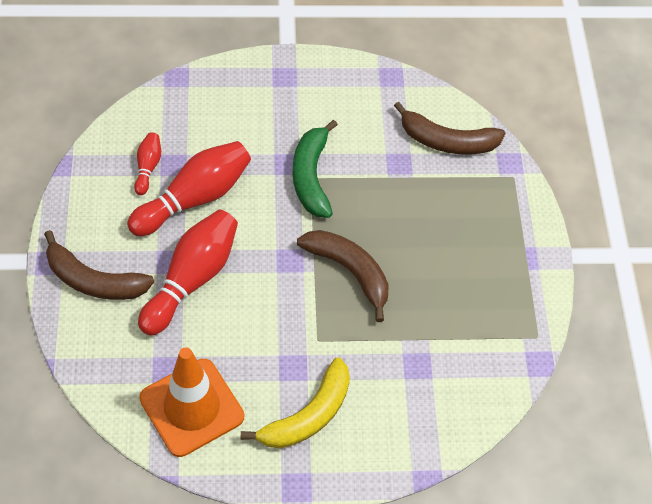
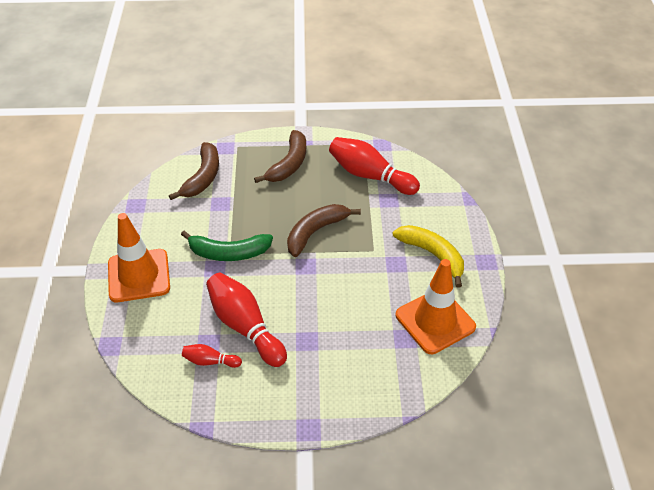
camera: 85 degrees left, 10 degrees down
brown banana [44,230,154,300] -> brown banana moved to [254,130,306,183]
red bowling pin [138,209,238,336] -> red bowling pin moved to [329,137,420,195]
none -> orange traffic cone [108,213,170,302]

